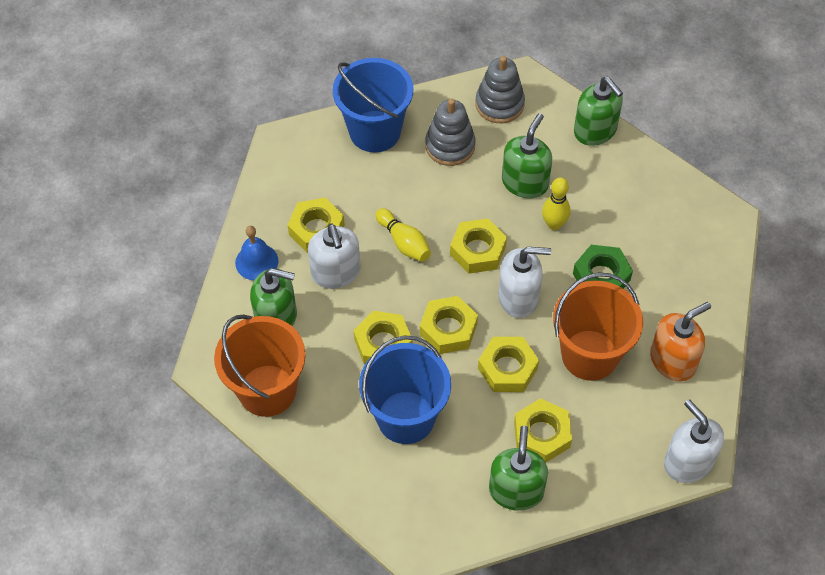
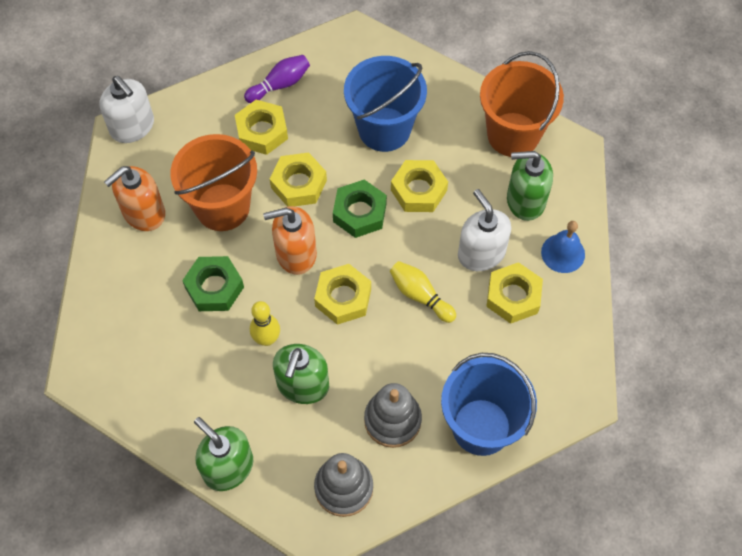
camera: 170 degrees right, 5 degrees up
yellow nut [420,296,478,354] -> green nut [333,179,387,238]
green soap dispenser [489,426,548,511] -> purple bowling pin [244,55,310,103]
white soap dispenser [498,247,551,318] -> orange soap dispenser [263,206,317,275]

